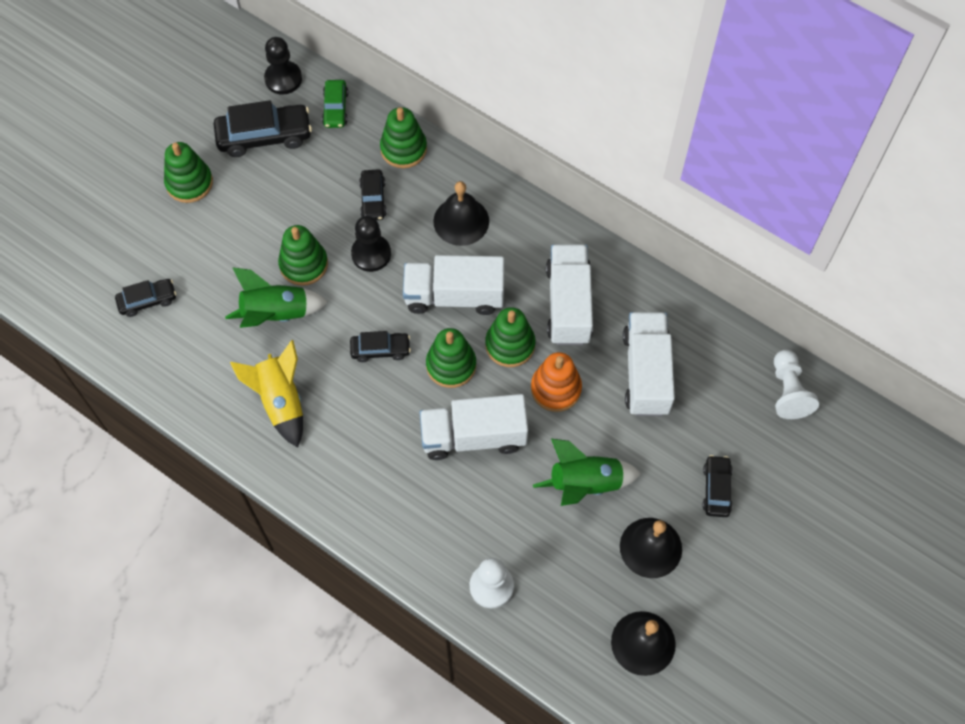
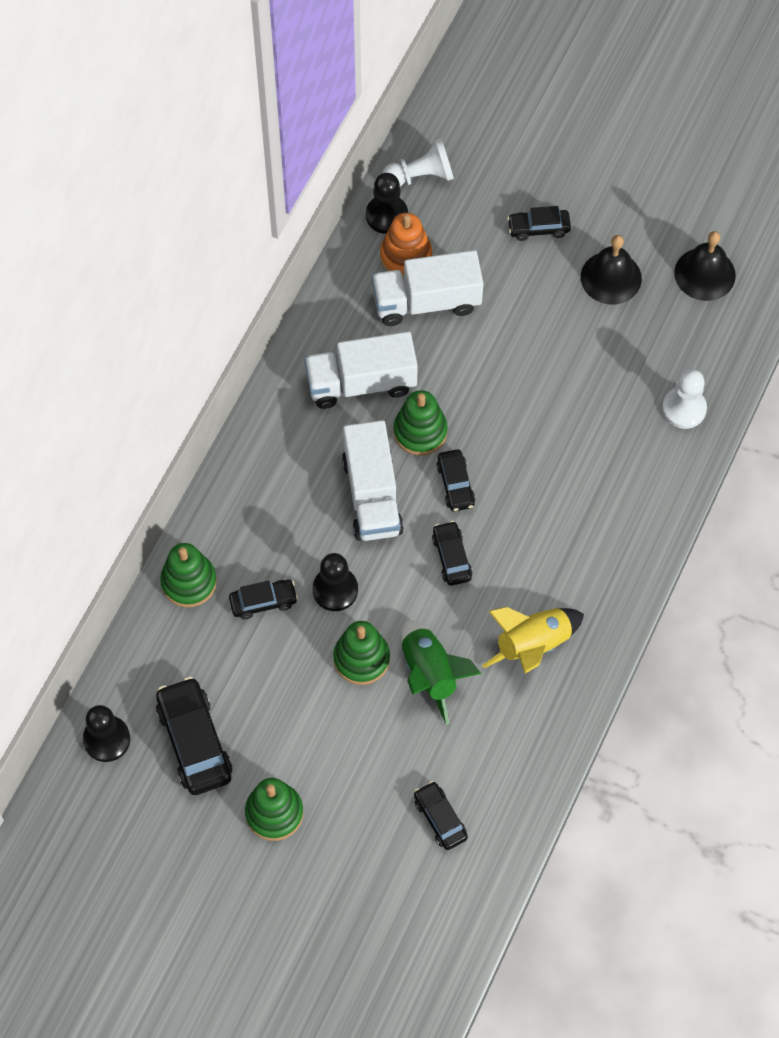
camera: 100 degrees left, 0 degrees up
green car [322,80,348,128] -> none
white truck [420,394,528,460] -> none
green stacking toy [426,328,476,388] -> black car [436,449,476,511]
black bell [433,181,489,246] -> none
orange stacking toy [531,352,582,412] -> orange stacking toy moved to [380,213,432,278]
green rocket [533,439,641,506] -> none
none -> black pawn [366,173,408,234]

